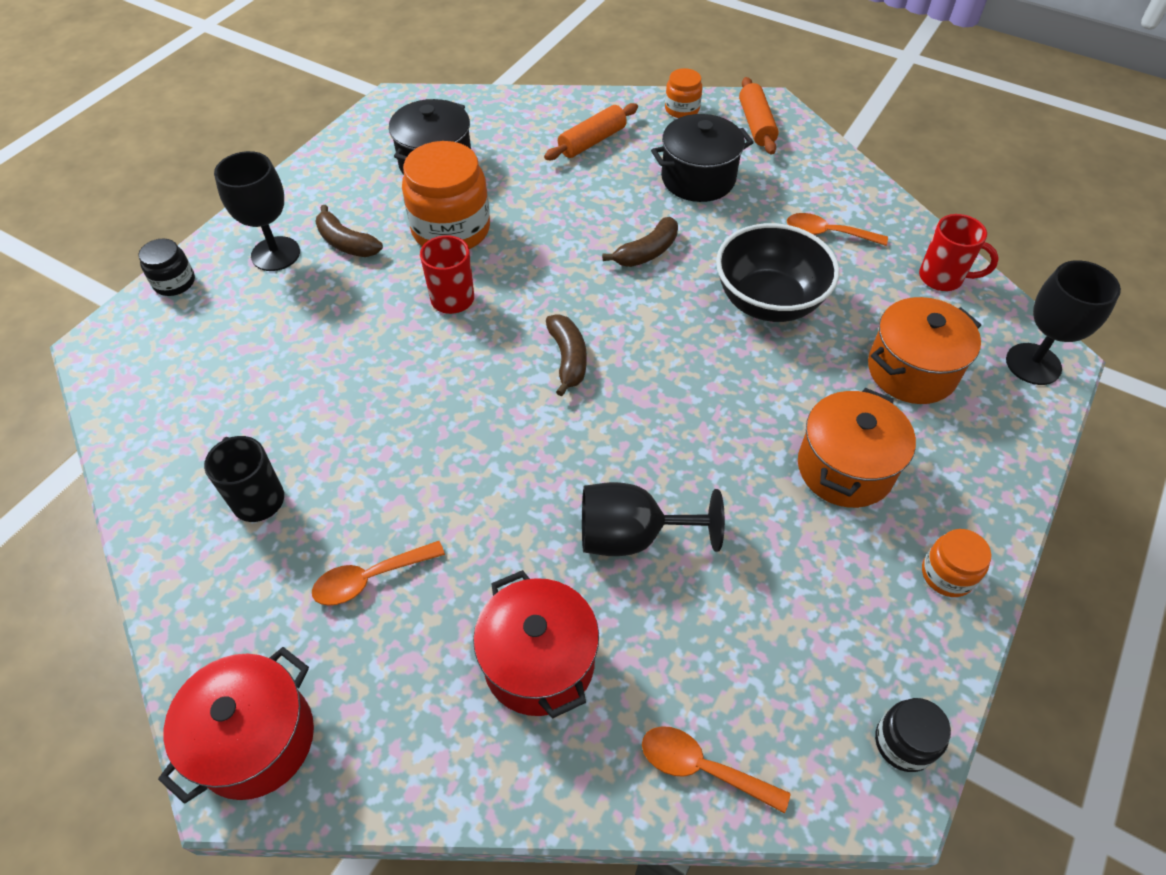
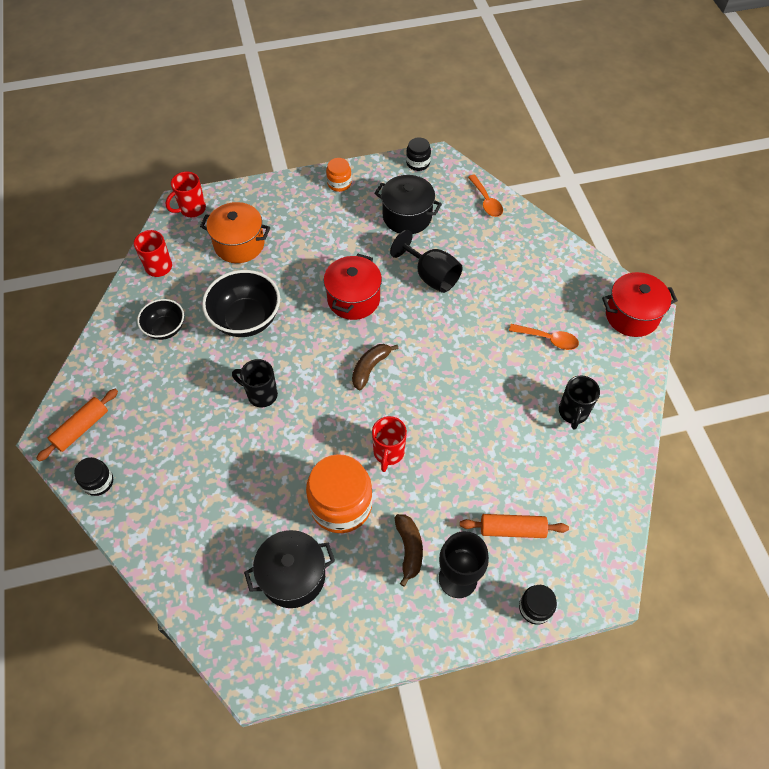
camera: 135 degrees left, 5 degrees up
red pot [473,570,599,719] -> red pot moved to [324,254,382,320]
orange rolling pin [544,103,638,160] -> orange rolling pin moved to [460,514,569,538]
brown banana [602,217,678,267] -> black mug [232,359,278,408]
black pot [651,114,754,202] -> black pot moved to [374,175,442,234]
orange jar [665,68,702,118] -> black jar [74,457,113,496]
orange spoon [787,213,888,246] -> black bowl [137,299,184,340]
orange pot [798,388,916,508] -> none
black goblet [1006,260,1121,385] -> red mug [166,171,206,217]

